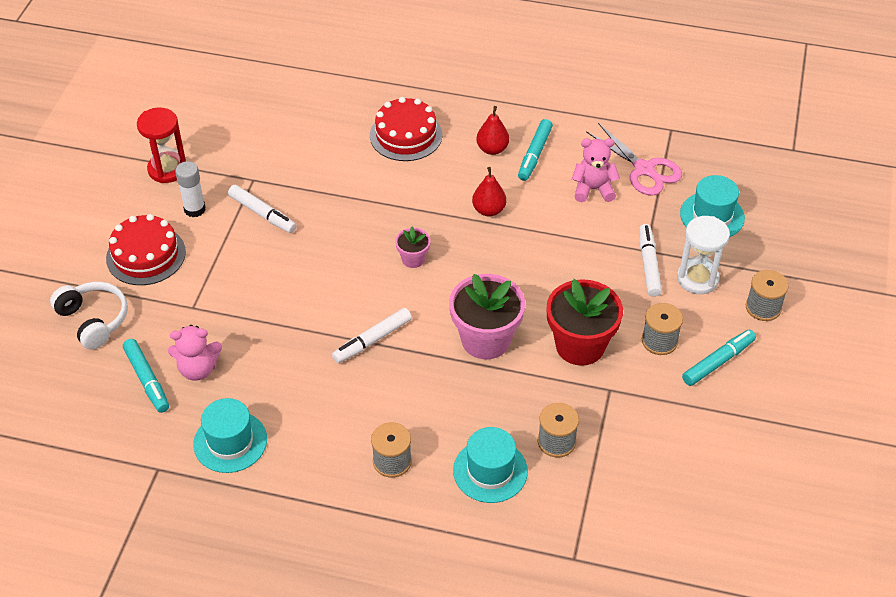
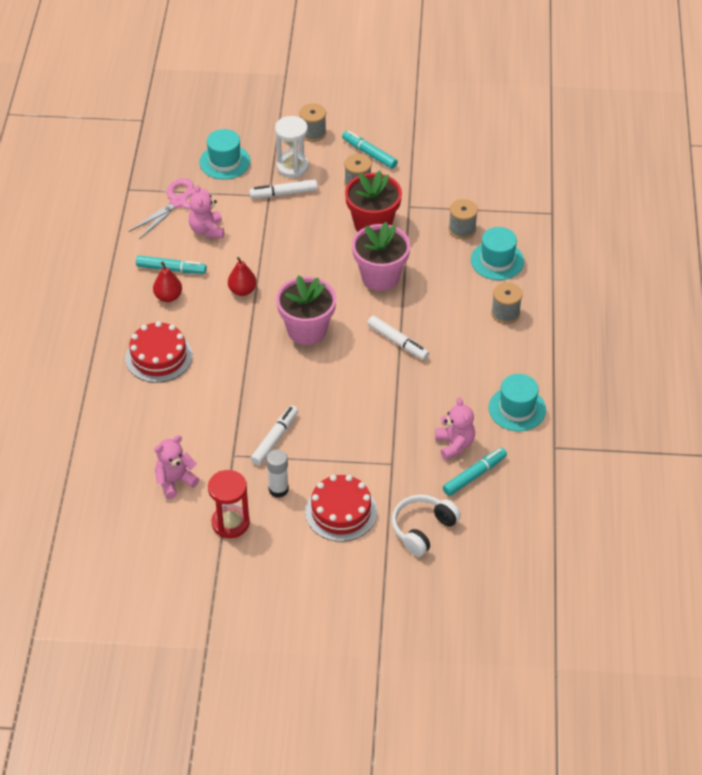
camera: 100 degrees left, 0 degrees up
pink flower pot [395,227,431,268] -> pink flower pot [276,275,336,345], size x2.02
none -> pink teddy bear [154,435,199,499]

